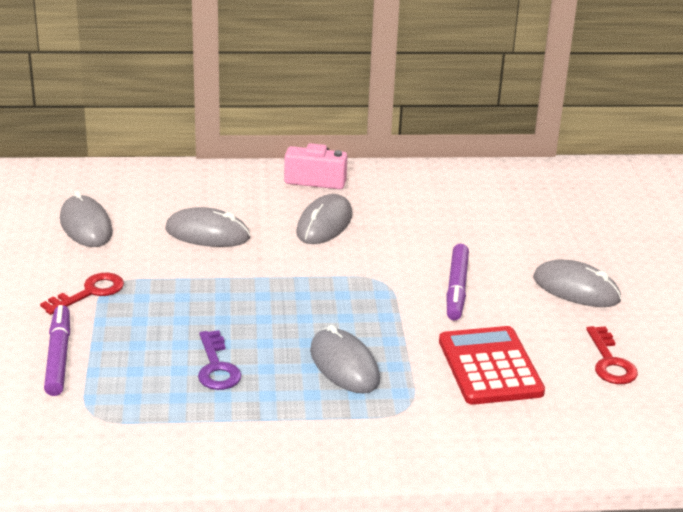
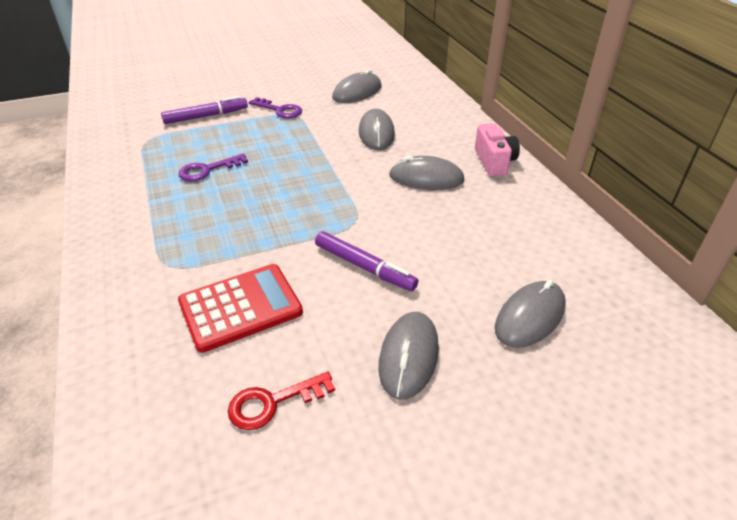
camera: 75 degrees right, 10 degrees up
red key [40,273,124,315] -> purple key [249,97,302,118]
grey mouse [310,325,380,394] -> grey mouse moved to [495,280,566,348]
purple marker [447,244,469,320] -> purple marker turned 135 degrees counterclockwise [315,231,418,291]

